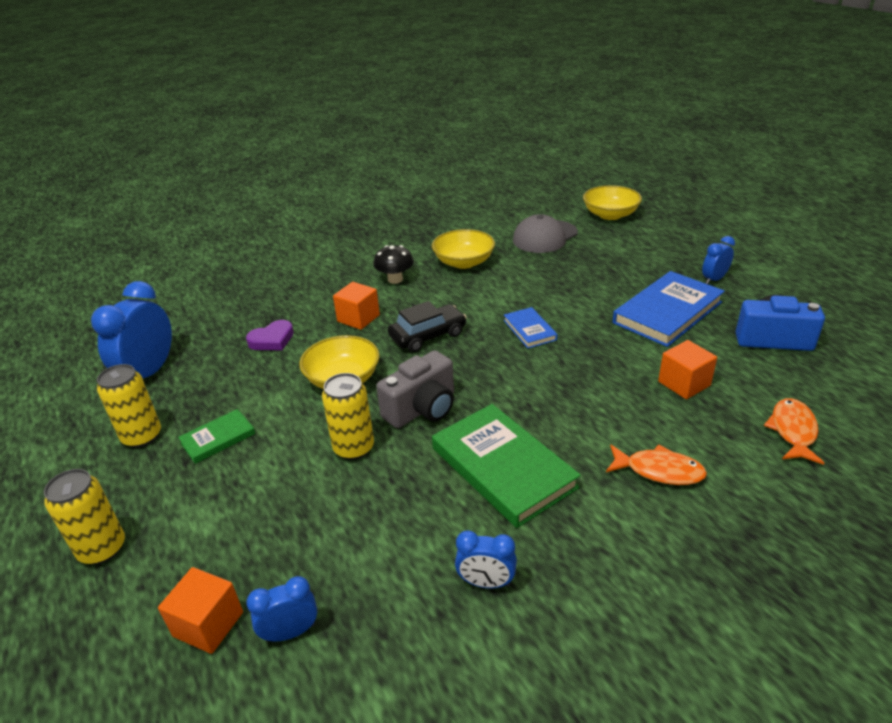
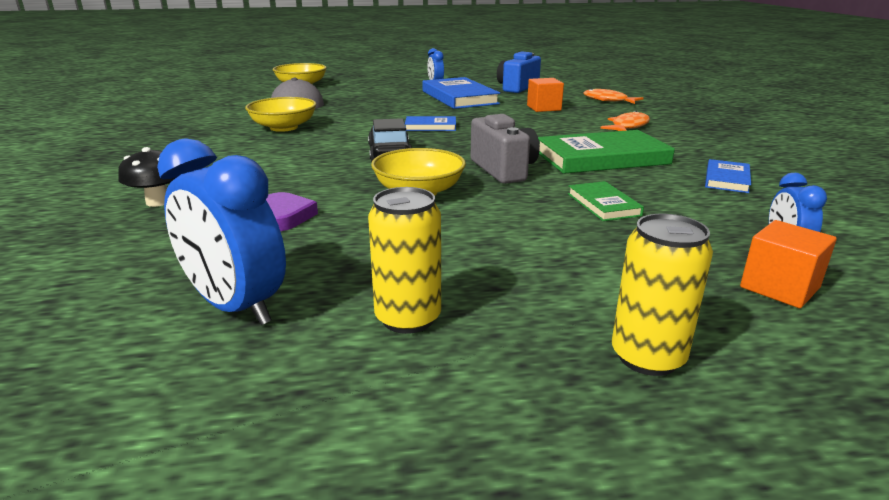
camera: 70 degrees left, 10 degrees down
green book [178,409,255,464] -> green book moved to [568,181,644,221]
yellow can [322,373,374,460] -> none
orange cube [333,282,380,330] -> none
black mushroom [373,245,414,284] -> black mushroom moved to [118,147,177,207]
blue clock [455,531,517,589] -> blue book [705,159,751,193]

